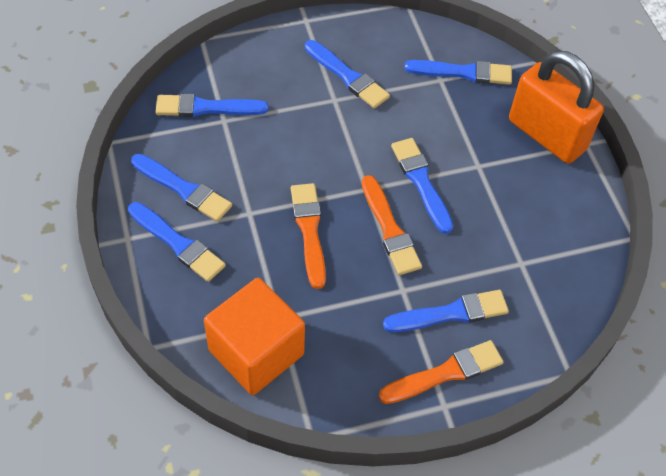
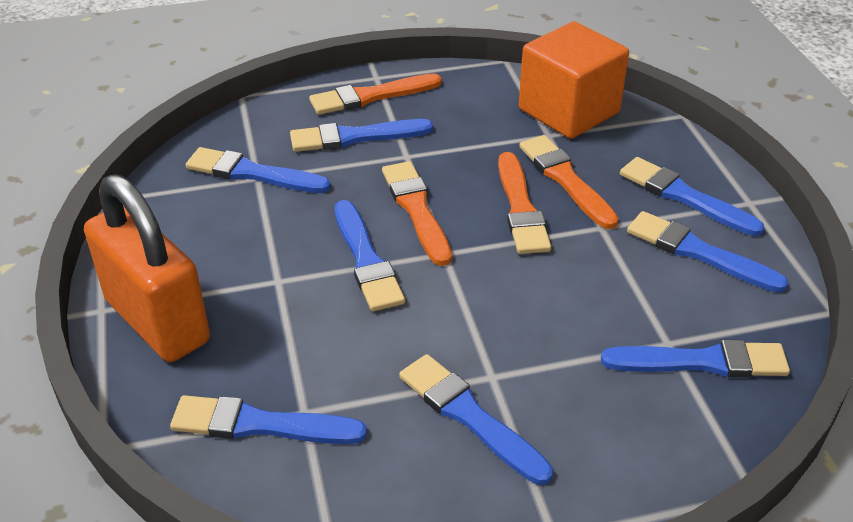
camera: 175 degrees left, 15 degrees down
none -> blue brush [186,147,331,193]
none -> orange brush [519,135,619,229]

